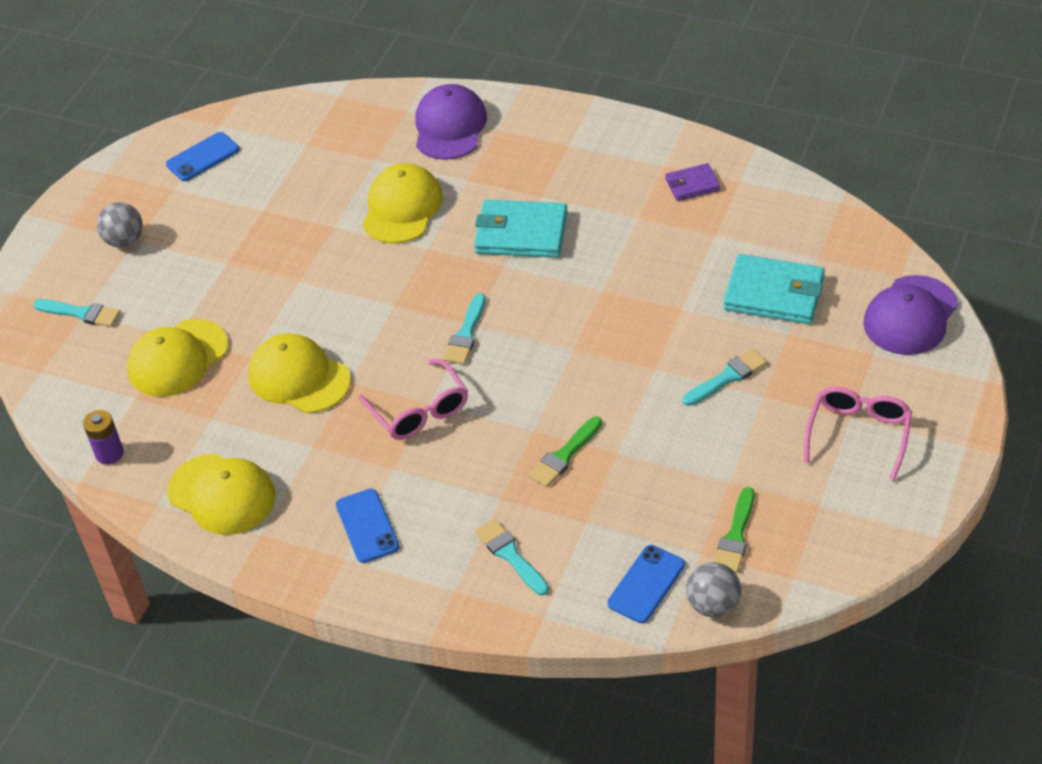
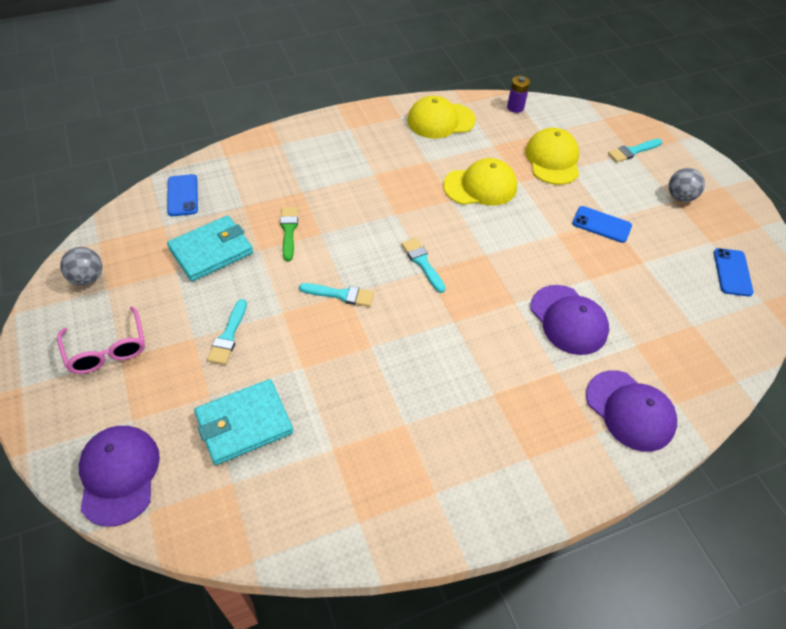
camera: 130 degrees right, 5 degrees up
blue phone [336,489,399,563] -> blue phone moved to [572,206,632,243]
pink glasses [358,359,468,440] -> none
yellow cap [362,163,443,244] -> purple cap [531,285,609,355]
turquoise wallet [474,200,567,258] -> turquoise wallet moved to [167,215,253,281]
turquoise brush [475,519,549,596] -> turquoise brush moved to [299,283,374,307]
purple wallet [665,163,720,201] -> none
grey ball [686,562,741,617] -> grey ball moved to [60,247,102,285]
green brush [714,487,754,573] -> none

